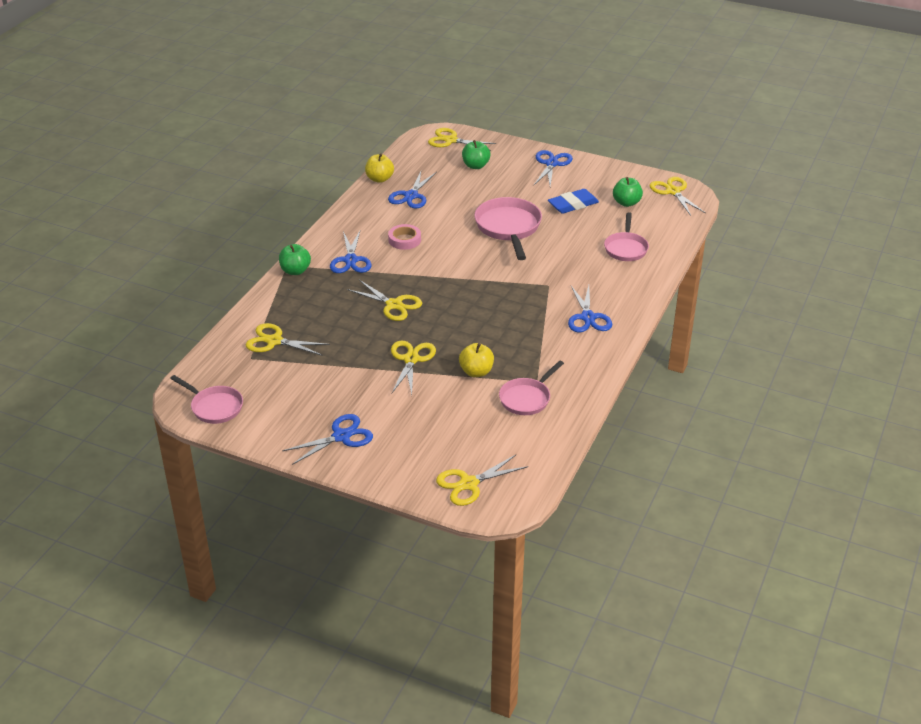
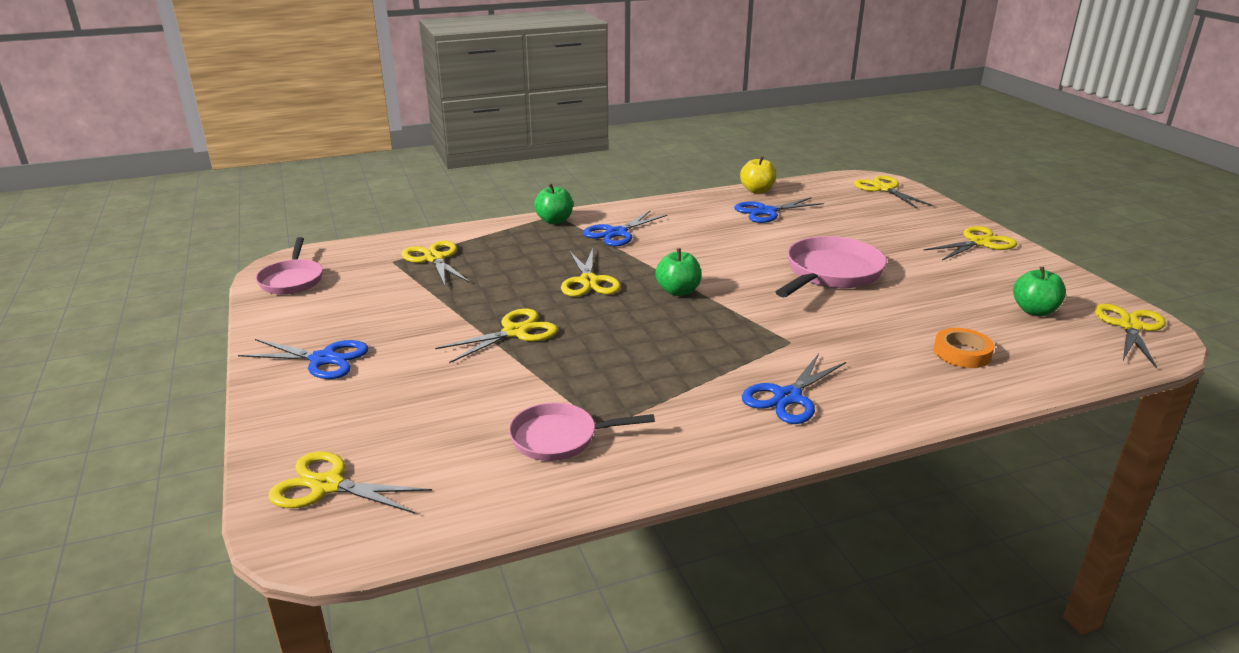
camera: 45 degrees right, 10 degrees down
pink tape [388,224,421,250] -> none
yellow apple [459,343,494,377] -> none
green apple [462,140,490,169] -> green apple moved to [655,248,701,296]
blue scissors [534,150,573,186] -> yellow scissors [924,226,1017,260]
blue eraser [548,189,599,214] -> none
pink pan [604,212,649,261] -> orange tape [934,328,994,368]

